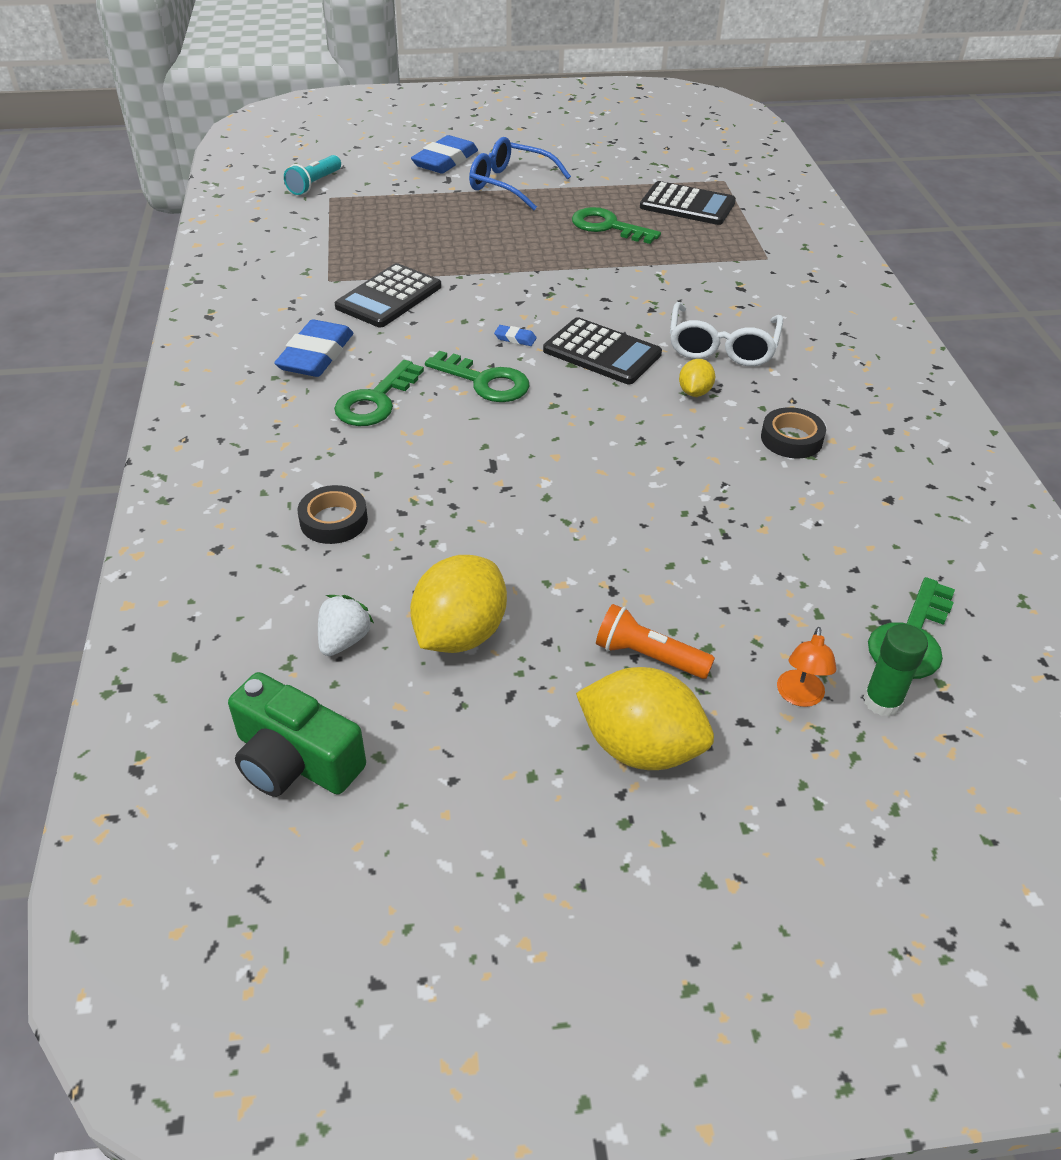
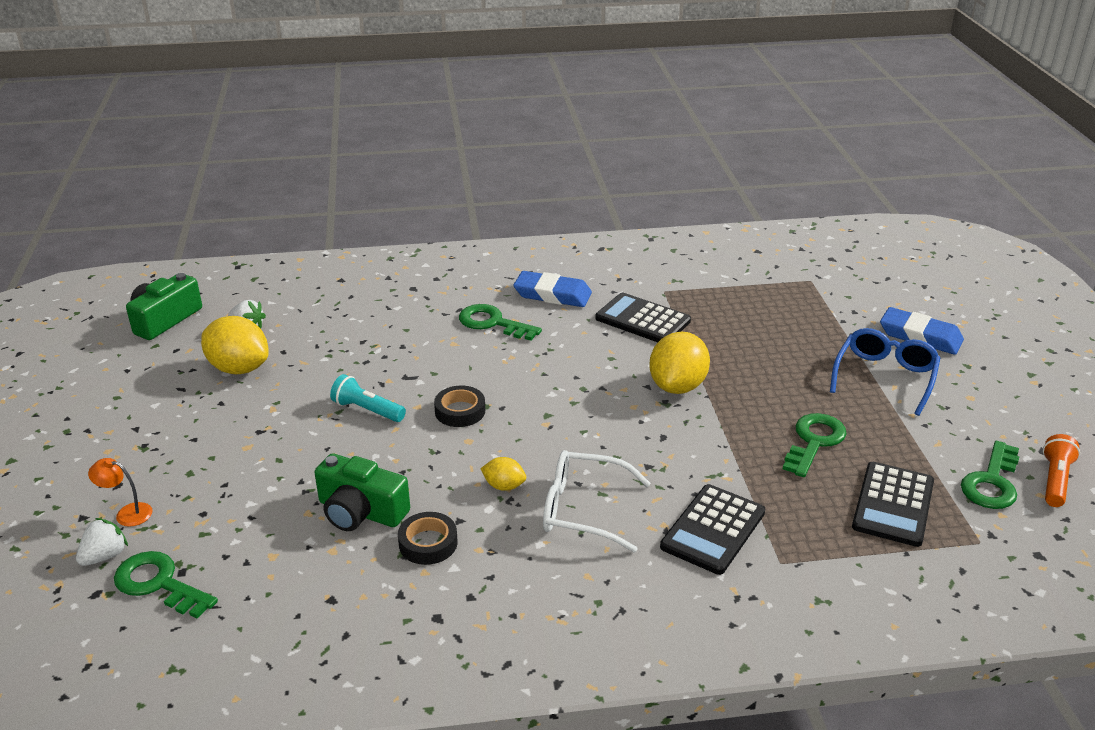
camera: 90 degrees right, 10 degrees down
turquoise flashlight [284,155,341,195] -> turquoise flashlight moved to [330,374,406,422]
black tape [298,485,368,544] -> black tape moved to [434,386,485,427]
green key [425,351,530,402] -> green key moved to [961,441,1019,509]
blue eraser [494,325,537,346] -> none
black calculator [543,317,662,384] -> black calculator moved to [660,484,765,575]
yellow lemon [576,667,714,770] -> yellow lemon moved to [649,331,710,394]
orange flashlight [596,604,715,679] -> orange flashlight moved to [1043,434,1080,507]
green glue stick [863,624,928,717] -> white strawberry [76,518,128,566]
none -> green camera [314,453,410,531]

